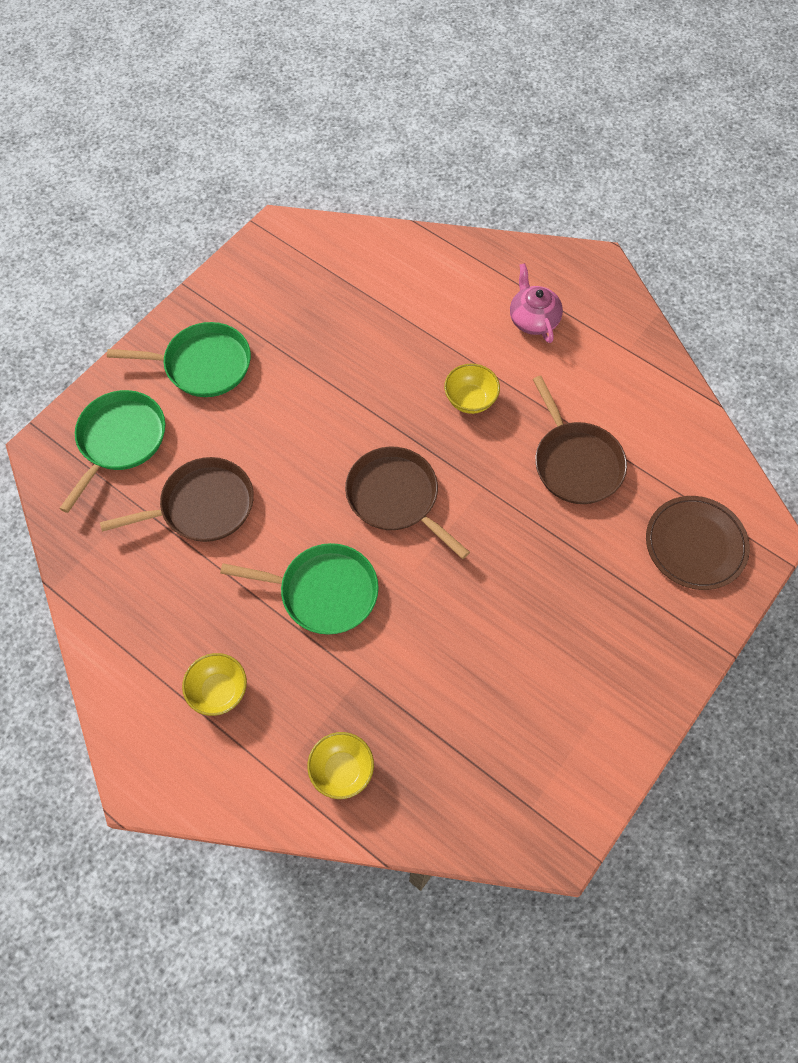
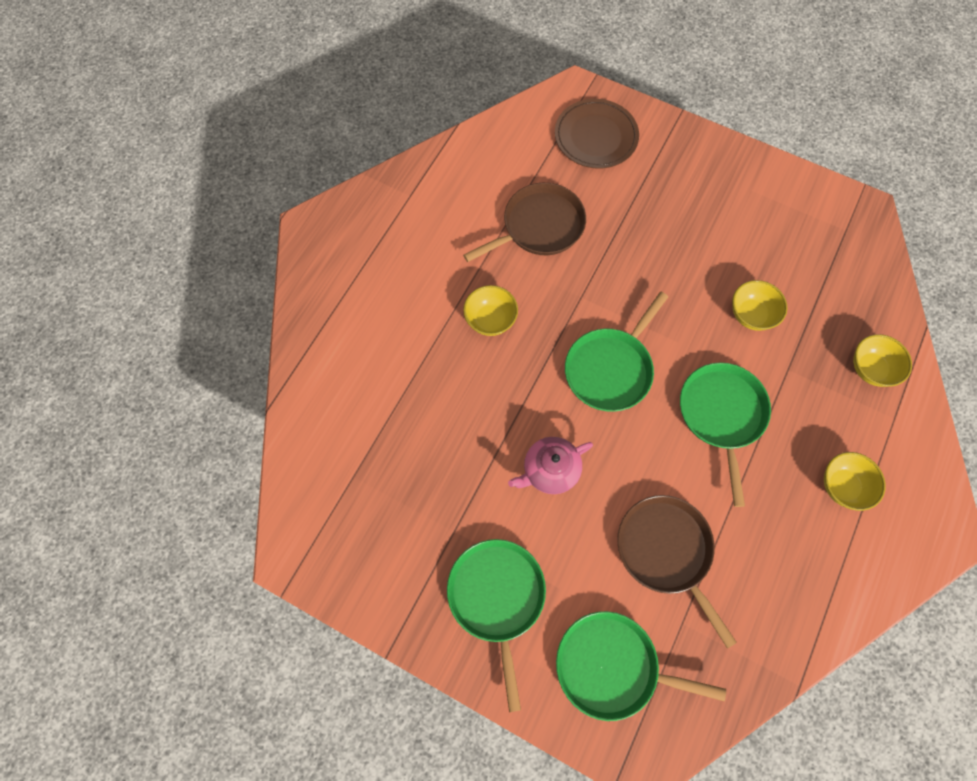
camera: 100 degrees left, 5 degrees up
brown pan [345,447,470,559] -> green pan [565,292,668,412]
pink teapot [510,263,563,343] -> pink teapot moved to [508,437,593,494]
none -> yellow bowl [732,280,787,331]

